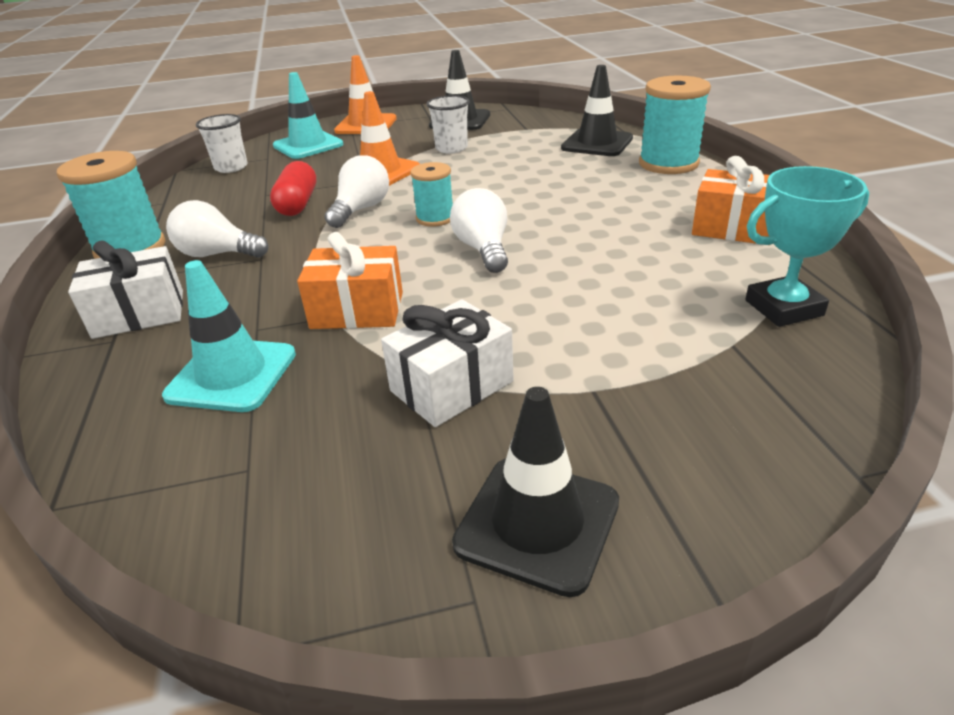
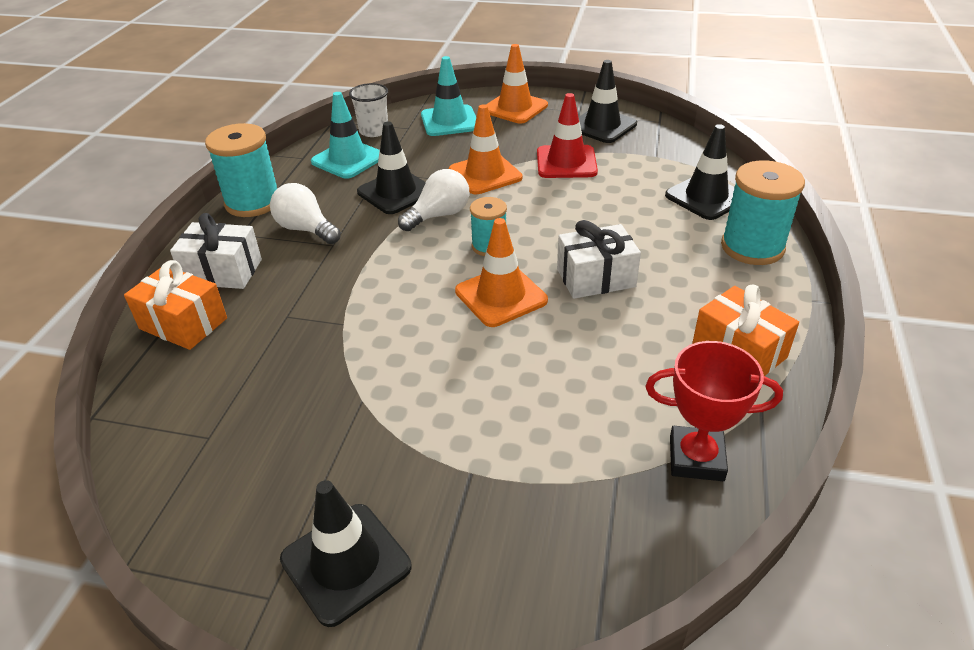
camera: 25 degrees right, 5 degrees up
turquoise traffic cone [162,260,296,412] -> turquoise traffic cone moved to [311,92,379,179]
red capsule [270,161,316,216] -> black traffic cone [357,122,426,214]
orange gift [297,232,403,329] -> orange gift moved to [124,260,227,350]
white gift [381,299,514,427] -> white gift moved to [557,220,641,299]
white cup [427,95,470,153] -> red traffic cone [537,93,598,178]
white light bulb [450,188,508,273] -> orange traffic cone [455,218,548,327]
turquoise trophy [745,166,869,327] -> red trophy [646,341,783,481]

